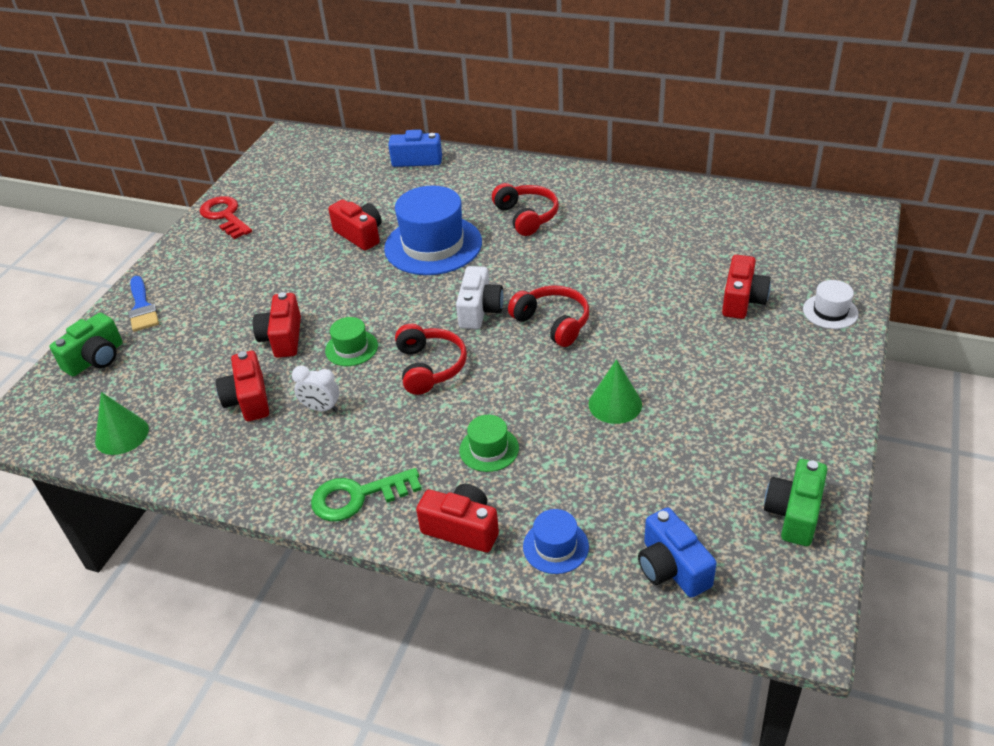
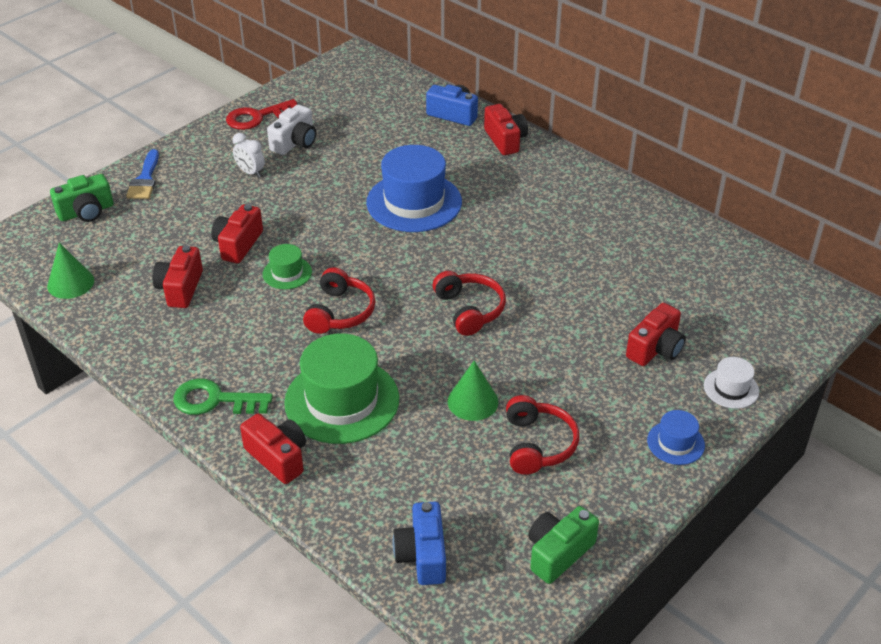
camera: 20 degrees right, 0 degrees up
red key [200,196,252,239] -> red key turned 105 degrees counterclockwise [226,99,297,130]
white clock [292,365,339,412] -> white clock moved to [232,133,265,178]
red camera [328,199,381,251] -> red camera moved to [484,104,528,155]
white camera [456,266,504,329] -> white camera moved to [267,105,316,155]
green hat [459,415,519,472] -> green hat [284,333,399,444], size x2.08
red headphones [492,183,559,236] -> red headphones moved to [506,395,579,475]
blue hat [523,509,589,574] -> blue hat moved to [647,410,705,465]

